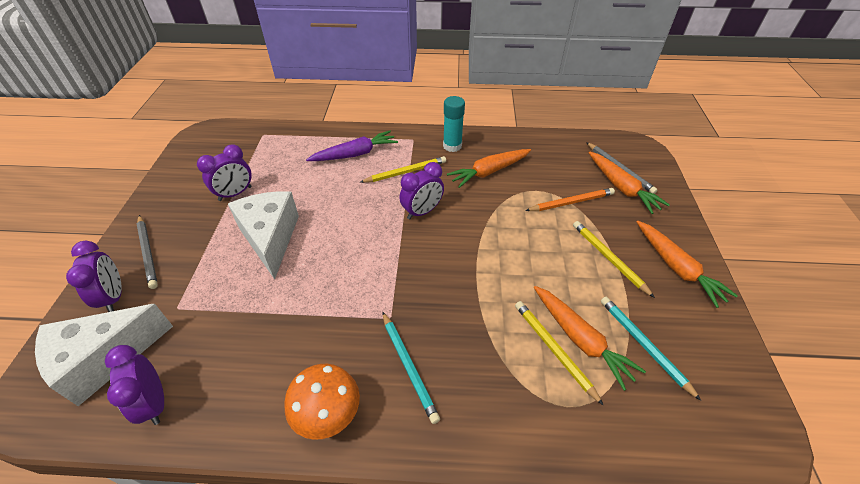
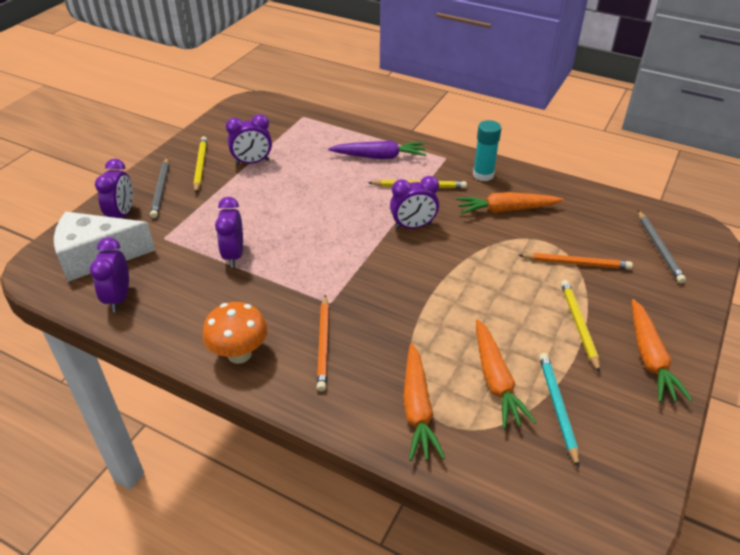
camera: 25 degrees right, 5 degrees down
white cheese [228,191,299,279] -> none
turquoise pencil [382,312,440,424] -> orange pencil [317,295,329,392]
yellow pencil [515,301,604,406] -> yellow pencil moved to [194,136,207,193]
orange carrot [589,152,670,214] -> orange carrot moved to [403,343,445,461]
none -> purple clock [215,197,243,267]

